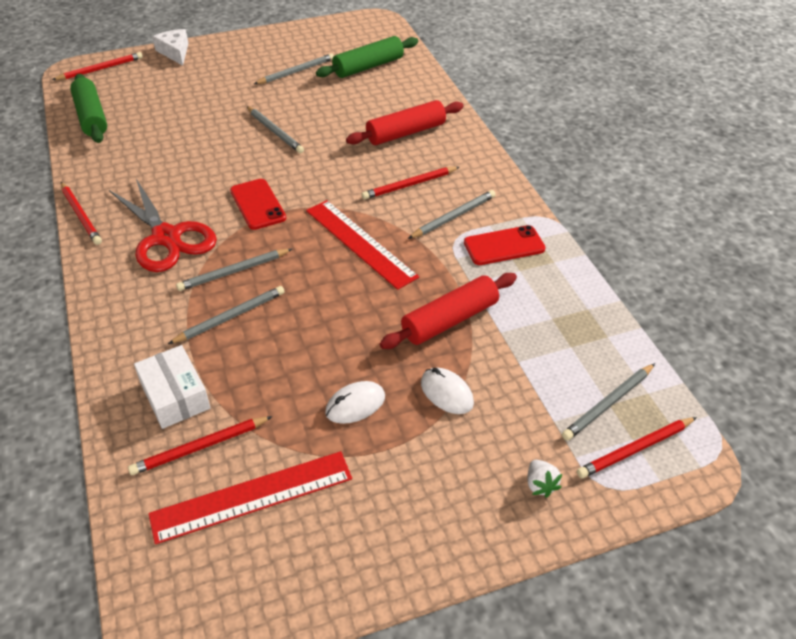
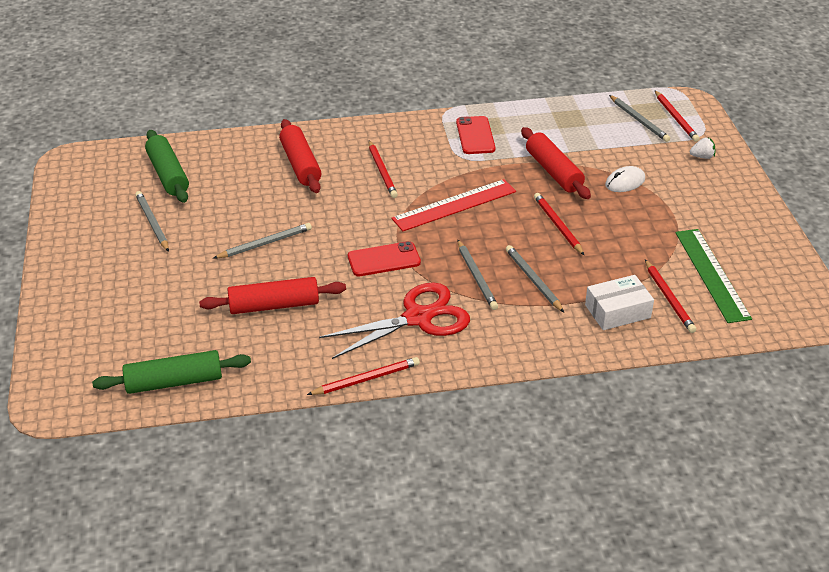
camera: 80 degrees left, 5 degrees down
red pencil [52,52,143,80] -> red pencil moved to [534,193,584,255]
red ruler [149,451,352,544] -> green ruler [675,229,752,323]
white cheese [152,29,189,66] -> none
white mouse [325,381,385,424] -> none
grey pencil [408,190,496,239] -> none
none -> red rolling pin [199,277,346,314]

